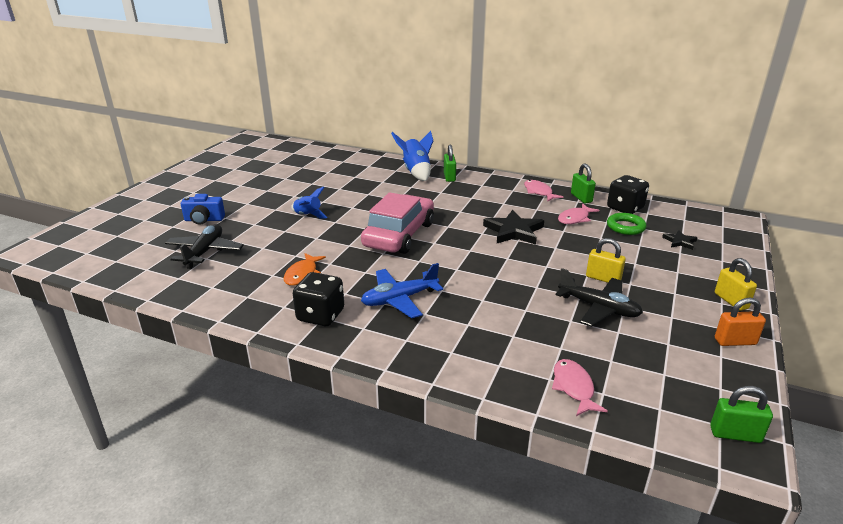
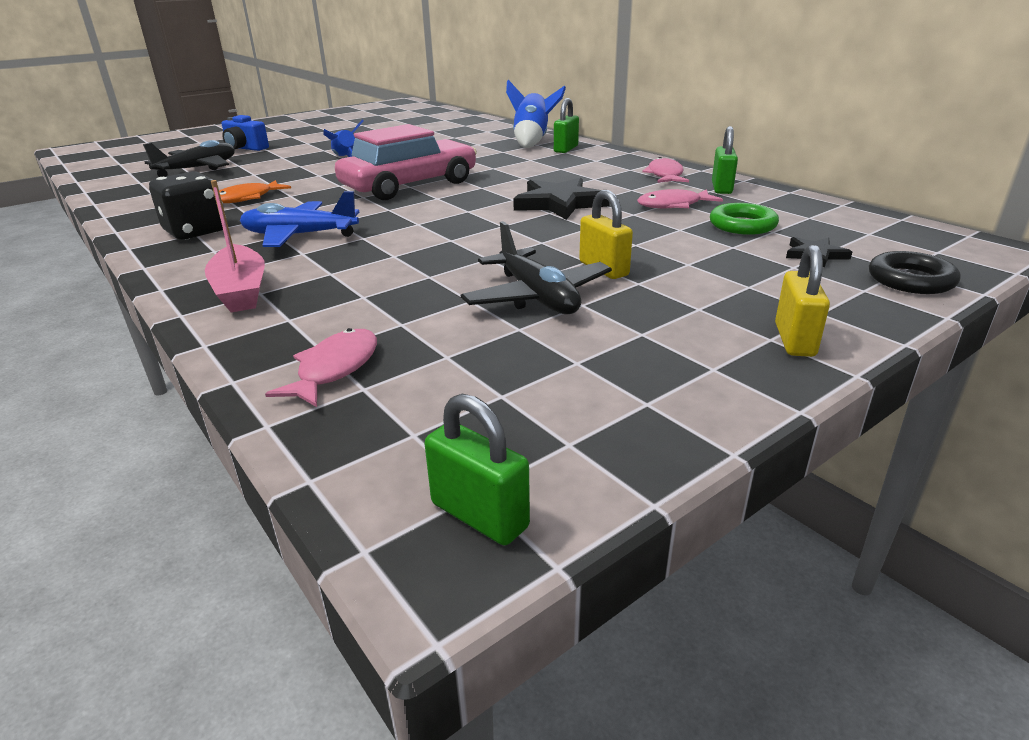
camera: 30 degrees right, 0 degrees up
black dice [607,175,649,214] -> none
orange padlock [715,298,766,346] -> none
none -> pink boat [205,180,265,312]
none -> black ring [869,251,960,294]

